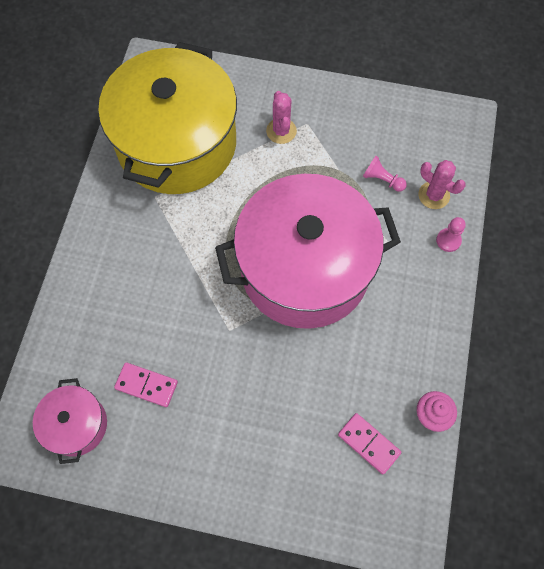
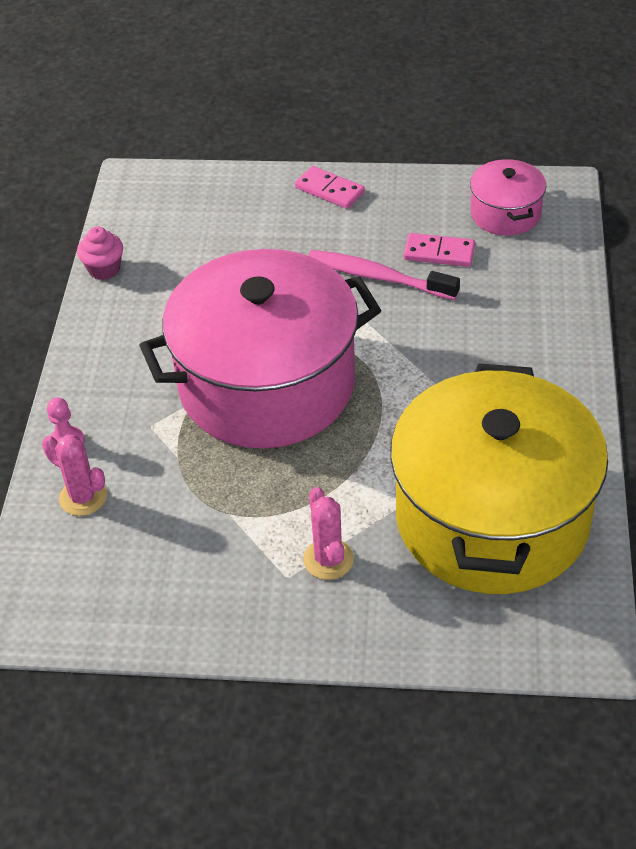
camera: 175 degrees right, 20 degrees down
pink domino [338,413,401,474] -> pink domino moved to [295,166,365,209]
pink pawn [363,156,407,192] -> none
none -> pink toothbrush [308,250,460,300]

